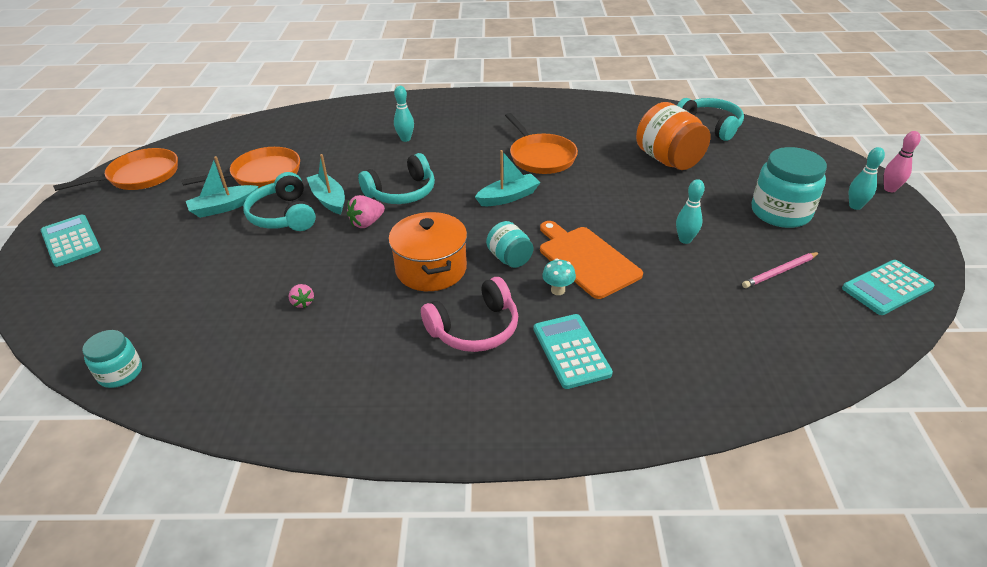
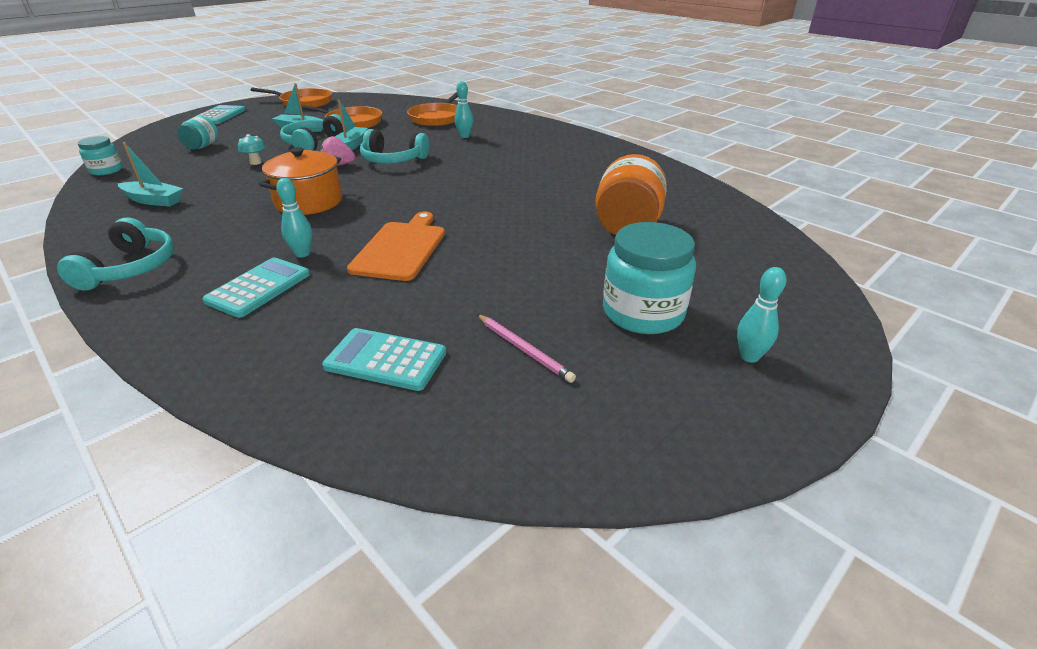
camera: 45 degrees right, 5 degrees down
pink strawberry [289,284,314,308] -> none
pink headphones [421,277,518,352] -> none
turquoise boat [475,150,541,206] -> turquoise boat moved to [118,142,183,207]
turquoise jar [486,221,533,268] -> turquoise jar moved to [177,116,218,149]
orange pan [505,113,578,174] -> orange pan moved to [407,92,458,126]
turquoise mushroom [542,259,576,295] -> turquoise mushroom moved to [238,134,265,165]
turquoise bowling pin [676,179,705,244] -> turquoise bowling pin moved to [276,178,313,257]
turquoise headphones [677,98,744,141] -> turquoise headphones moved to [57,217,175,291]
pink pencil [742,252,820,288] -> pink pencil turned 150 degrees counterclockwise [477,314,576,383]
turquoise calculator [842,260,935,315] -> turquoise calculator moved to [322,328,446,391]
pink bowling pin [884,131,921,192] -> none

